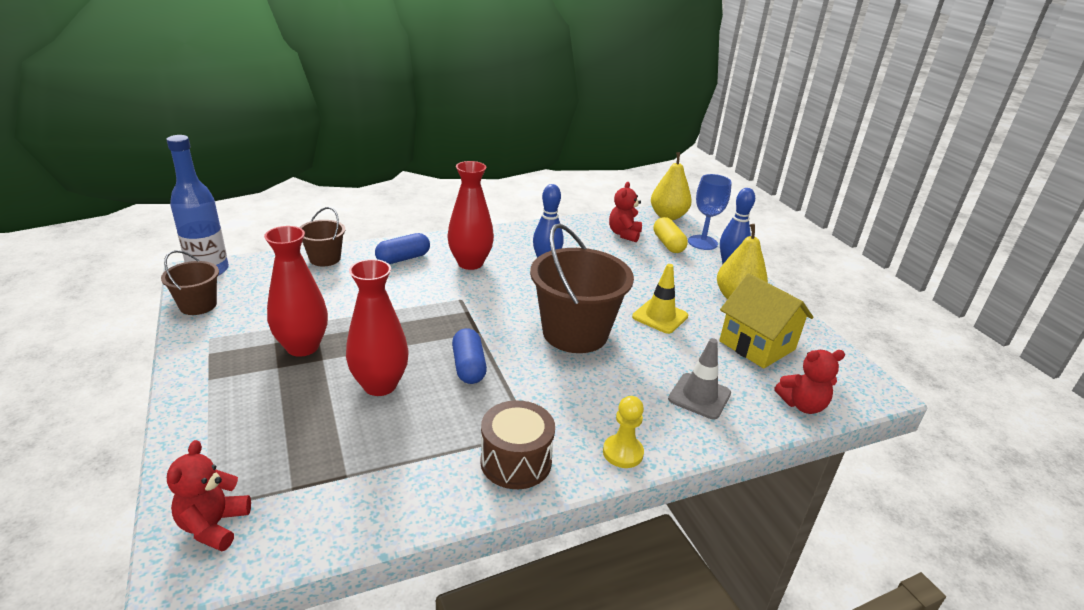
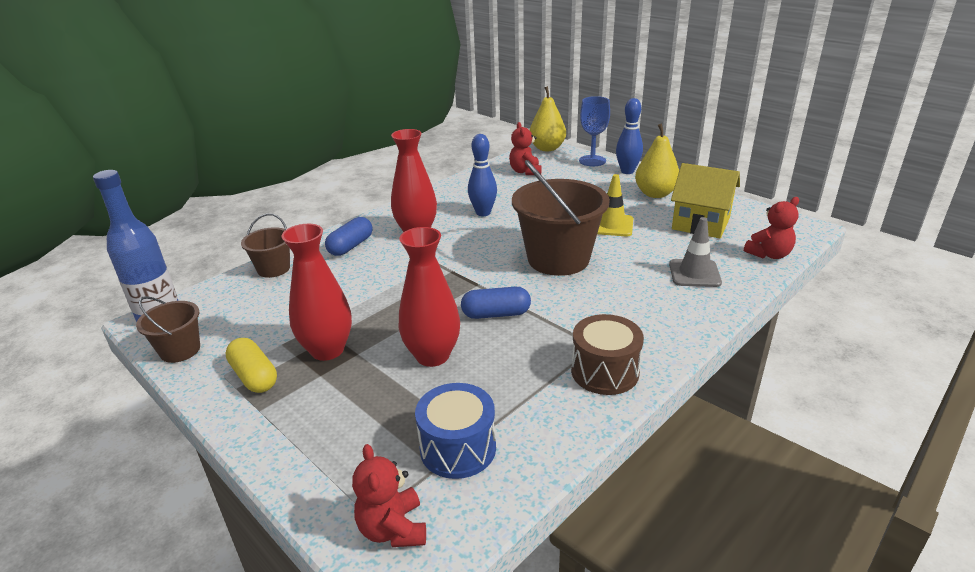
camera: 20 degrees left, 0 degrees up
blue capsule [452,328,487,384] -> blue capsule turned 60 degrees counterclockwise [461,287,531,319]
yellow pawn [603,396,644,468] -> none
yellow capsule [654,217,688,253] -> yellow capsule moved to [225,338,277,393]
none -> blue drum [415,383,496,479]

